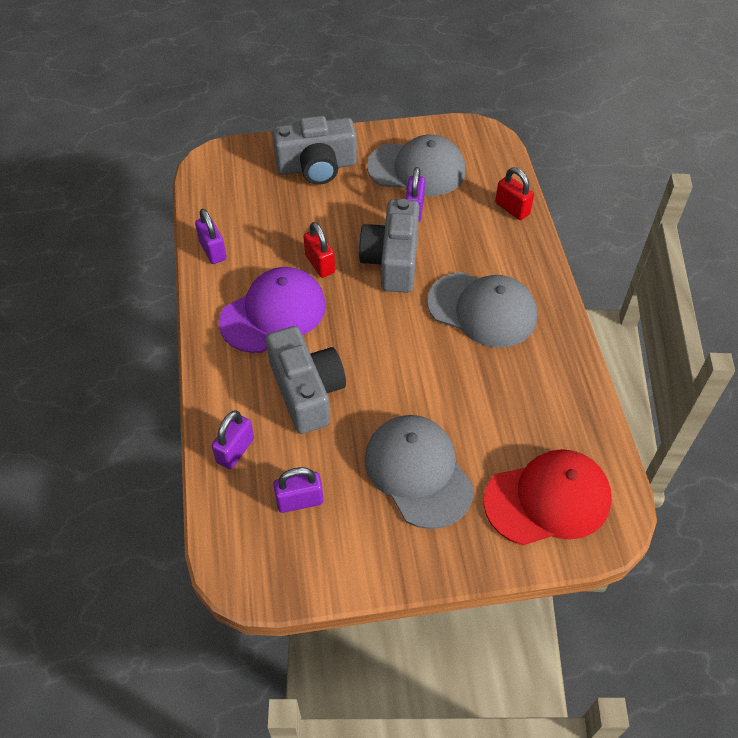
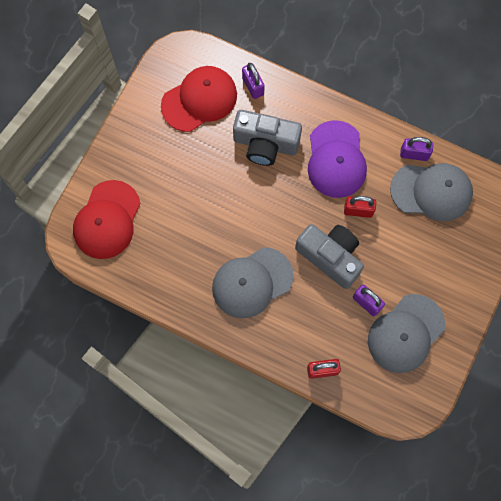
camera: 125 degrees right, 20 degrees up
grey camera [272,116,357,185] -> none
purple padlock [273,467,323,513] -> red cap [161,66,237,132]
grey cap [365,415,474,529] -> grey cap moved to [390,163,473,221]

